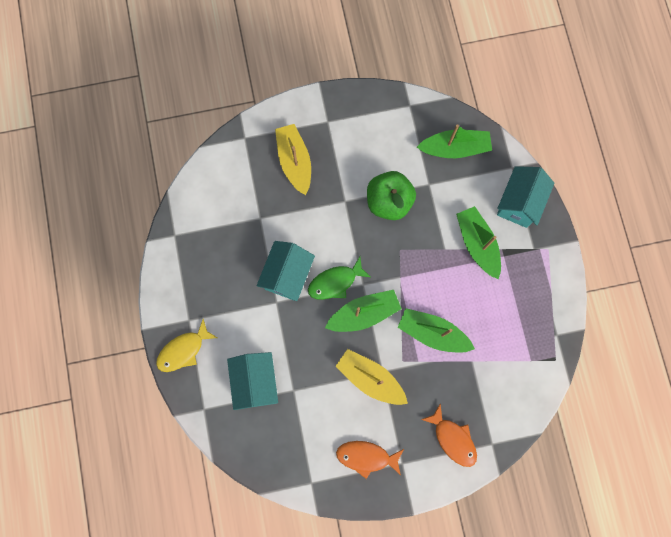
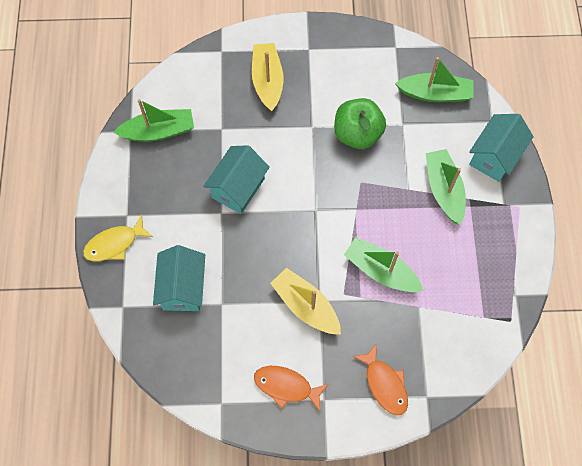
camera: 10 degrees right, 10 degrees down
green fish [308,257,371,300] -> none
green boat [325,290,402,332] -> green boat moved to [113,99,194,141]

